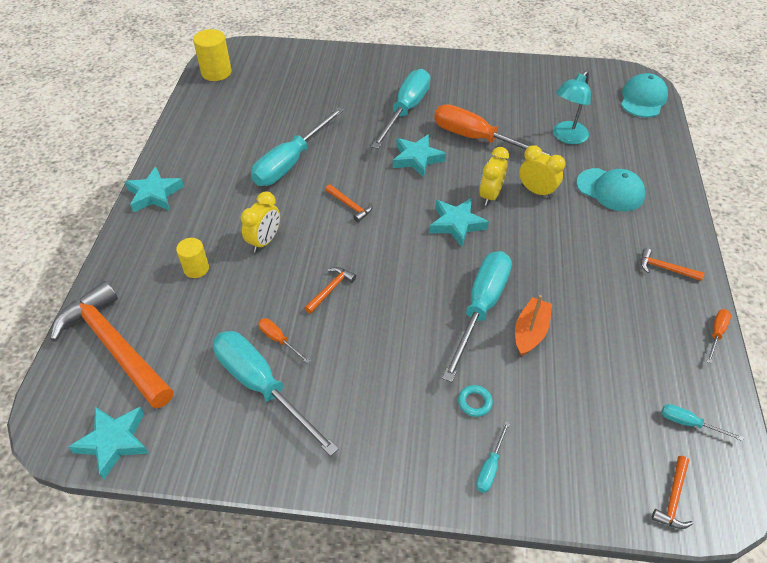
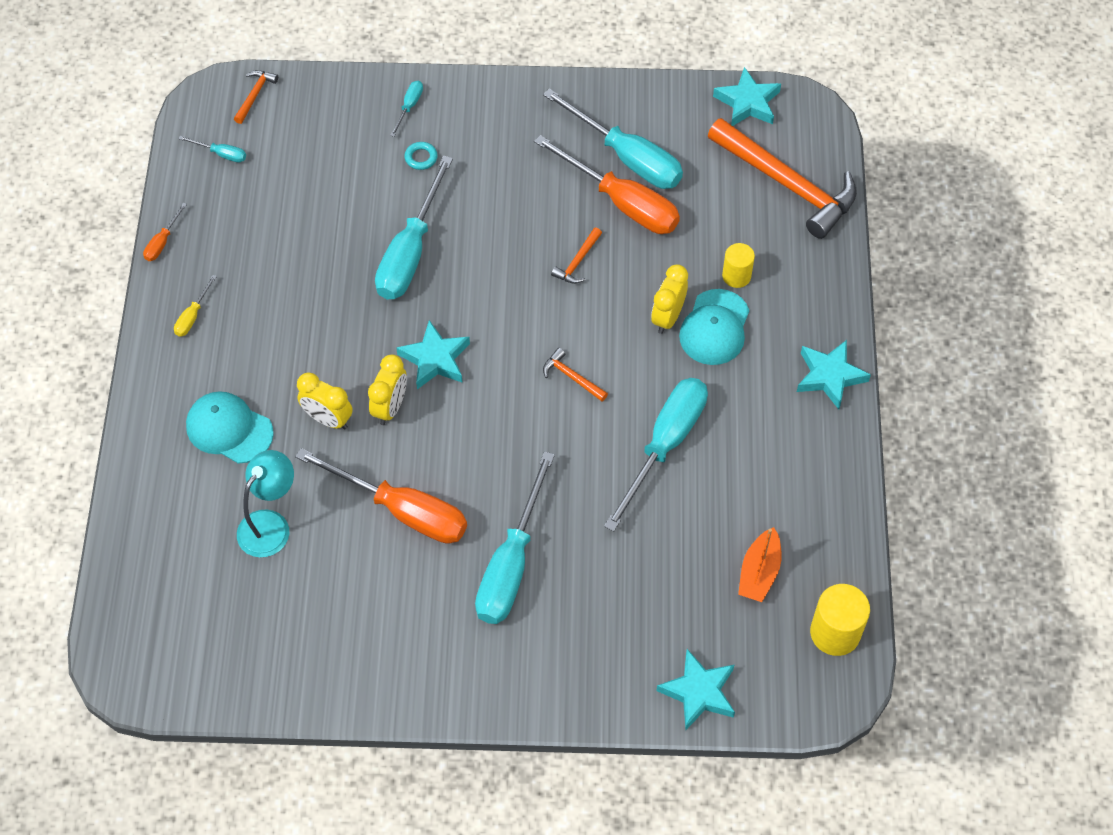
camera: 175 degrees right, 10 degrees up
orange screwdriver [258,318,310,363] -> orange screwdriver [534,135,680,234], size x2.36
turquoise star [393,134,446,178] -> turquoise star moved to [656,649,735,730]
orange boat [515,295,552,356] -> orange boat moved to [738,527,782,602]
turquoise cap [621,73,668,117] -> turquoise cap moved to [679,289,749,365]
orange hammer [641,248,704,281] -> yellow screwdriver [174,275,217,337]

